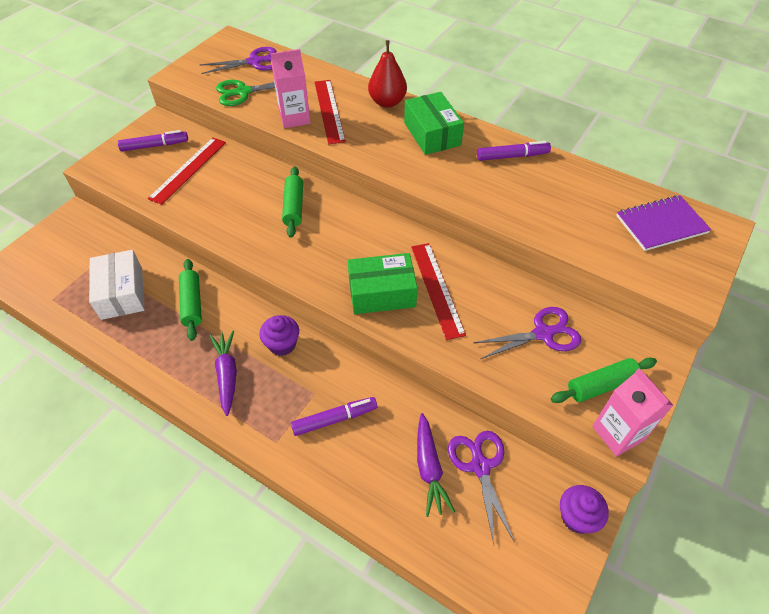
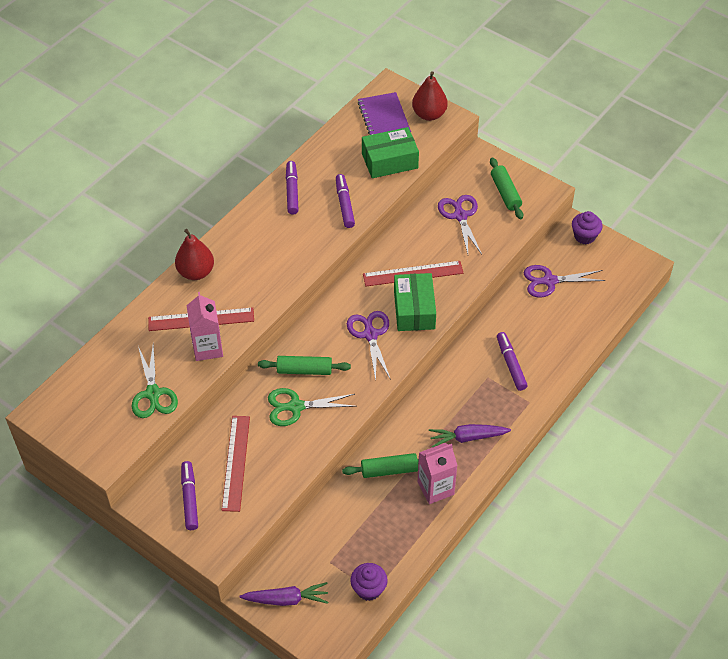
camera: 85 degrees left, 0 degrees up
white box [89,250,144,320] -> none
red ruler [147,138,226,205] -> red ruler turned 60 degrees clockwise [222,416,250,512]
purple scissors [200,47,277,74] -> purple scissors moved to [347,311,391,381]
purple cupcake [259,315,299,356] -> purple cupcake moved to [350,563,388,601]
green box [404,92,464,155] -> green box moved to [362,127,419,178]
purple carrot [417,413,455,517] -> purple carrot moved to [239,582,328,606]
pink carton [592,368,674,456] -> pink carton moved to [418,443,458,504]
none -> green scissors [268,388,356,426]
none -> purple marker [336,174,355,228]
none -> red pear [412,71,448,121]

